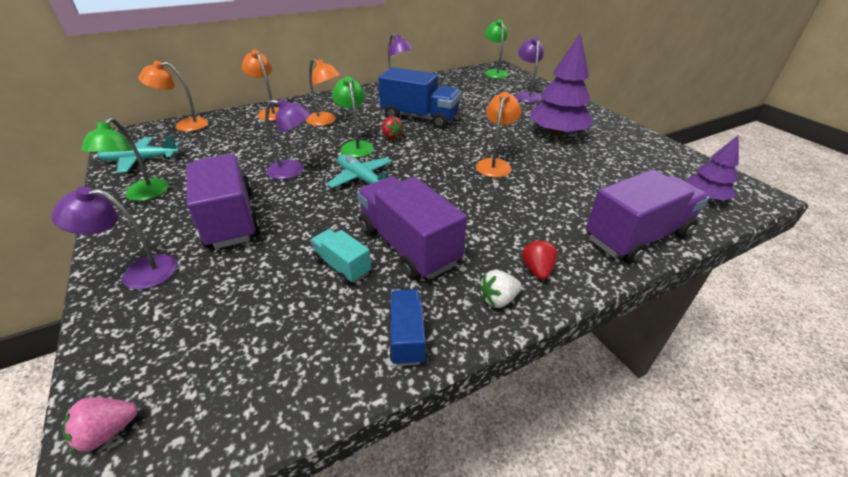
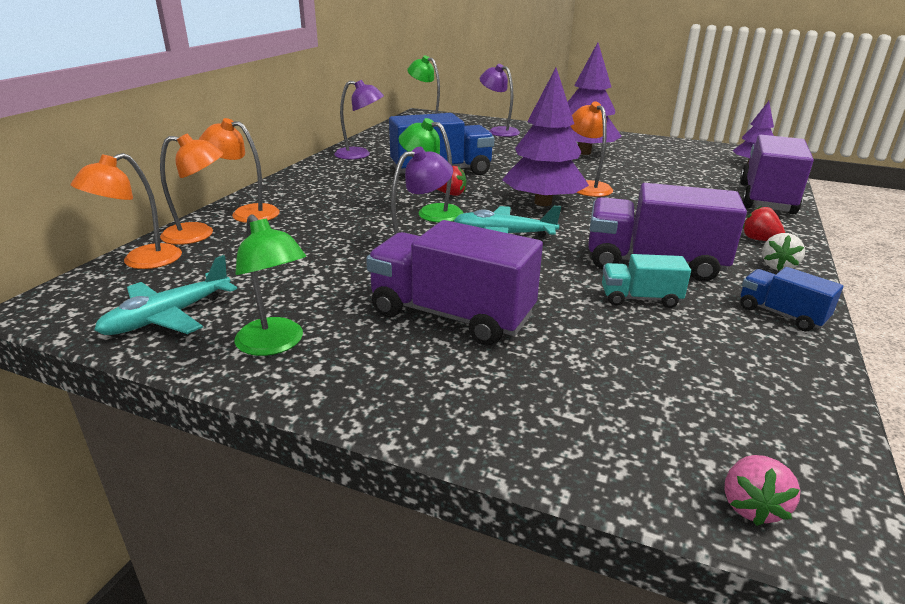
camera: 40 degrees left, 10 degrees down
purple lamp [51,186,177,290] -> none
orange lamp [306,59,341,126] -> orange lamp moved to [160,134,223,245]
none -> purple tree [502,68,589,206]

